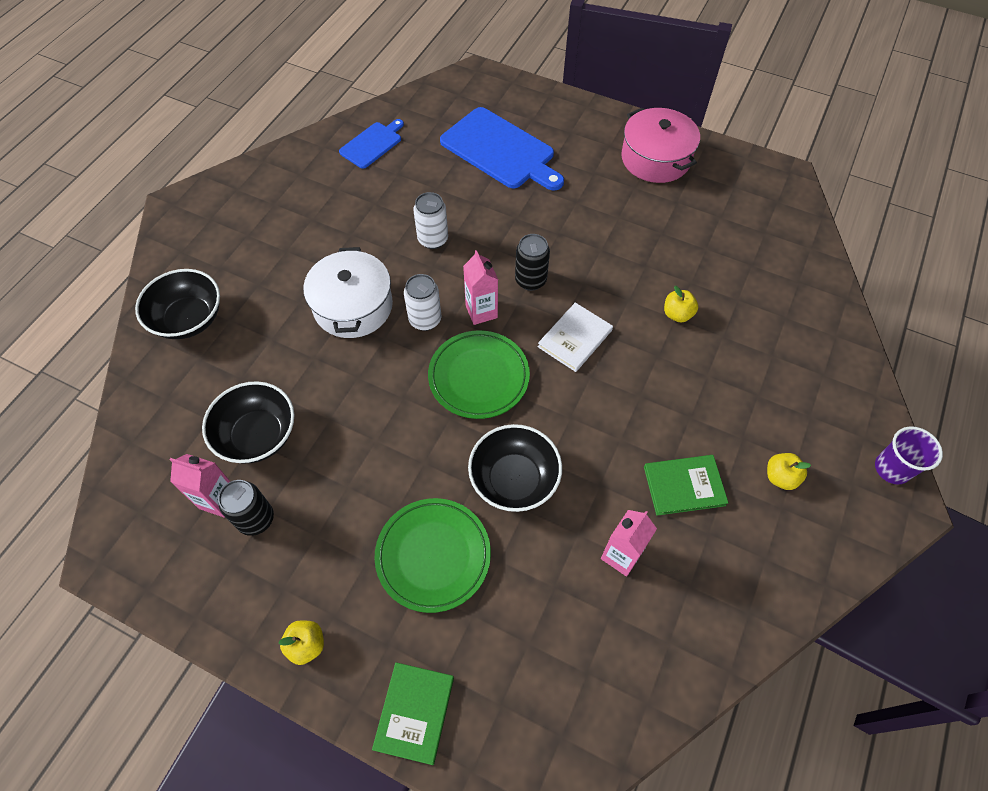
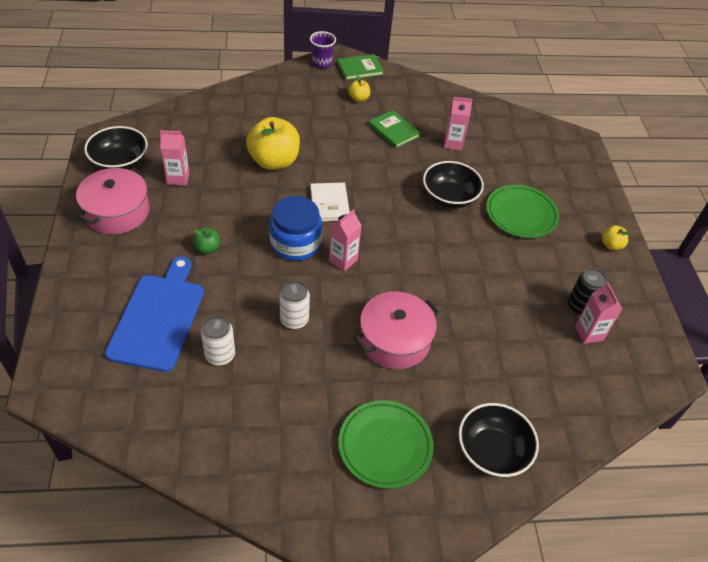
camera: 125 degrees left, 10 degrees down
black bowl [202,381,294,463] -> black bowl moved to [84,126,148,170]
white pot [303,247,393,338] -> pink pot [355,292,440,369]
blue cutting board [339,119,404,169] -> none
green book [372,662,454,765] -> green book moved to [337,54,384,80]
white can [404,274,441,331] -> white can moved to [201,315,235,366]
green plate [428,330,530,419] -> green plate moved to [338,400,433,489]
black can [515,234,550,291] -> blue jar [269,196,322,261]
white book [538,302,613,372] -> white book turned 75 degrees clockwise [310,182,350,221]
yellow apple [664,286,698,322] -> yellow apple [246,117,300,170], size x2.18
none -> pink carton [160,130,189,185]
none -> green apple [192,228,220,254]

